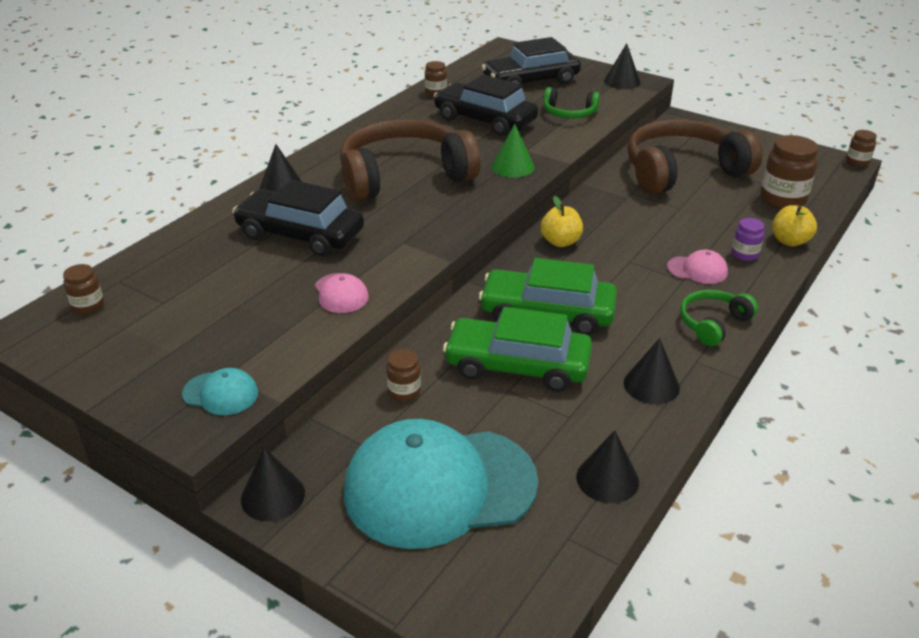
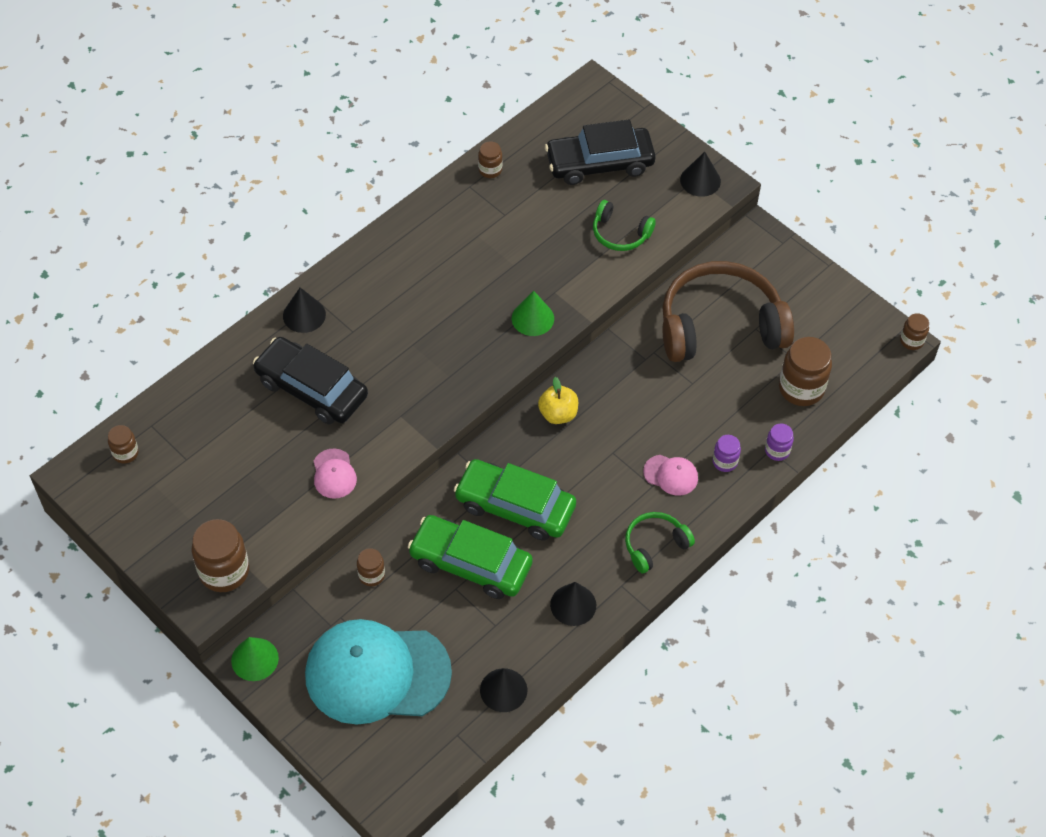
camera: 10 degrees right, 20 degrees up
turquoise cap [182,368,258,415] -> brown jar [192,519,249,592]
black cone [241,448,305,521] -> green cone [231,637,279,681]
brown headphones [340,119,481,201] -> none
black car [434,74,538,136] -> none
yellow apple [772,205,817,246] -> purple jar [765,424,794,461]

